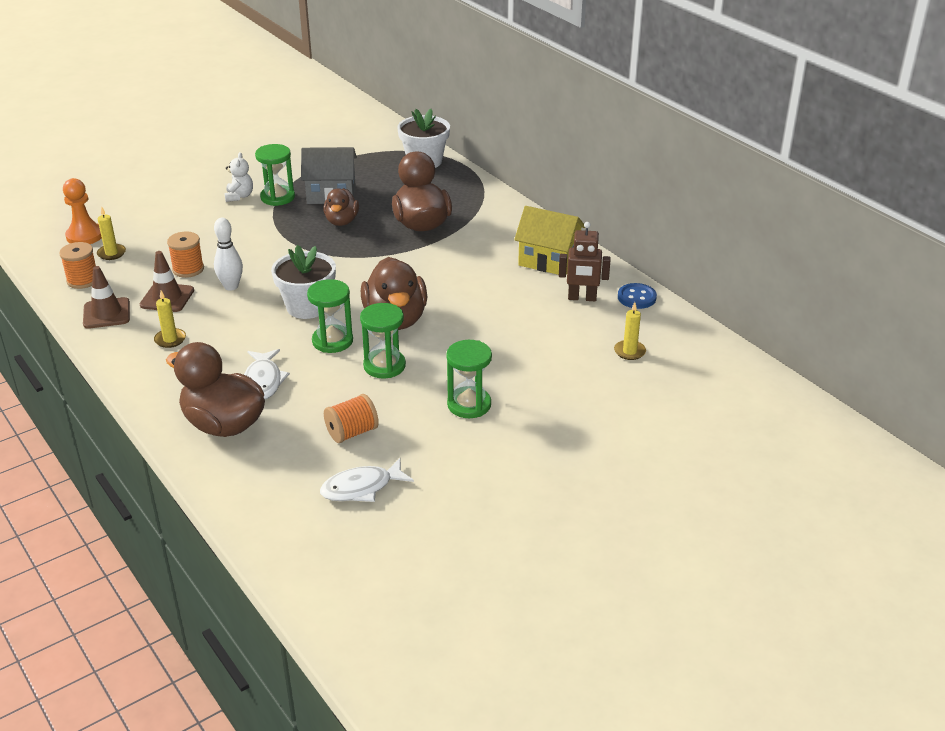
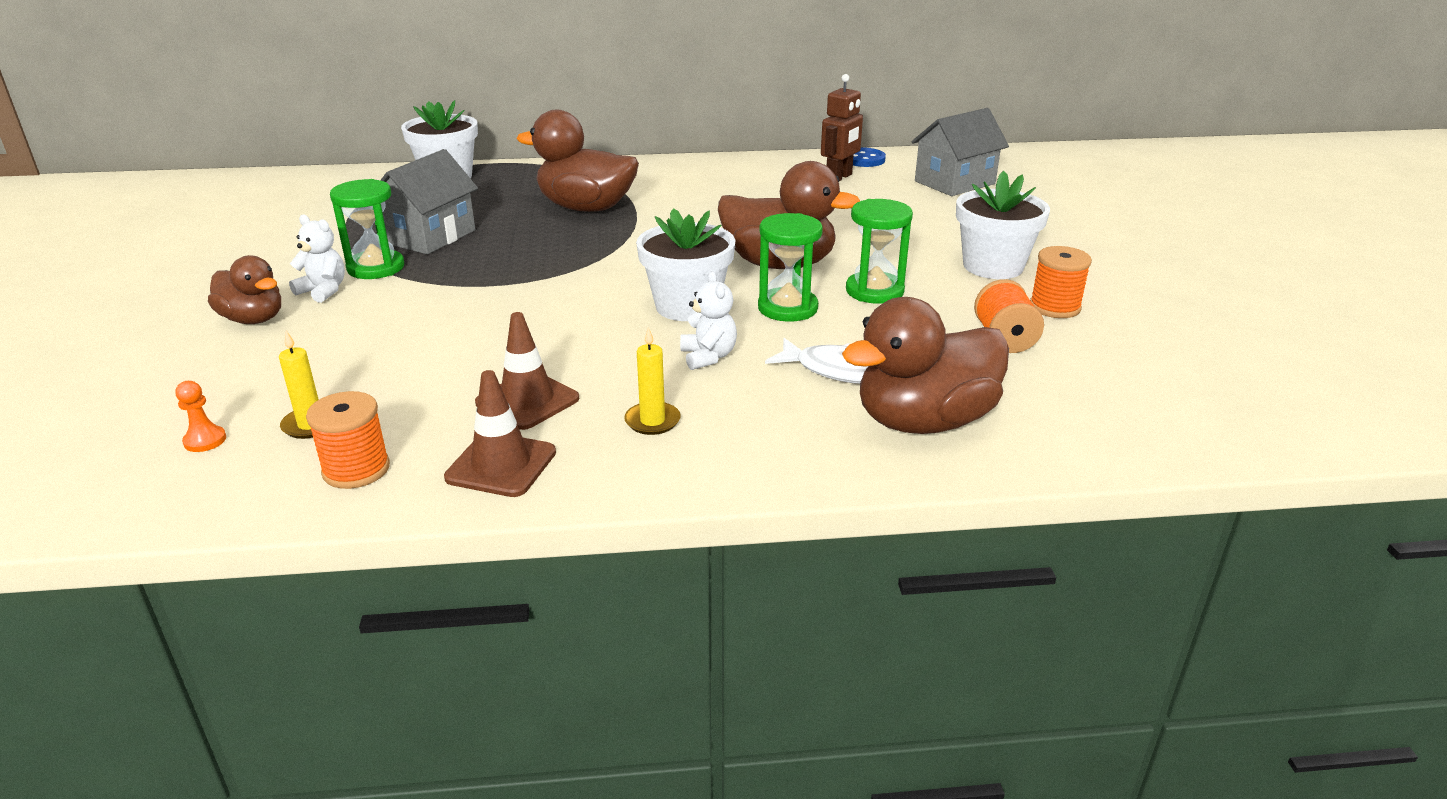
camera: 60 degrees left, 5 degrees down
orange pawn [63,178,102,244] -> orange pawn [176,381,226,452], size x0.52
orange spool [167,232,204,278] -> orange spool moved to [1030,246,1092,318]
white bowling pin [214,218,243,291] -> none
white fish [320,458,414,502] -> none
brown duck [323,188,359,226] -> brown duck moved to [208,255,281,324]
green hourglass [446,340,492,418] -> white flower pot [956,171,1050,279]
yellow house [514,206,585,275] -> none
yellow candle [614,302,646,360] -> grey house [911,108,1009,196]
none -> white teddy bear [680,271,737,370]

